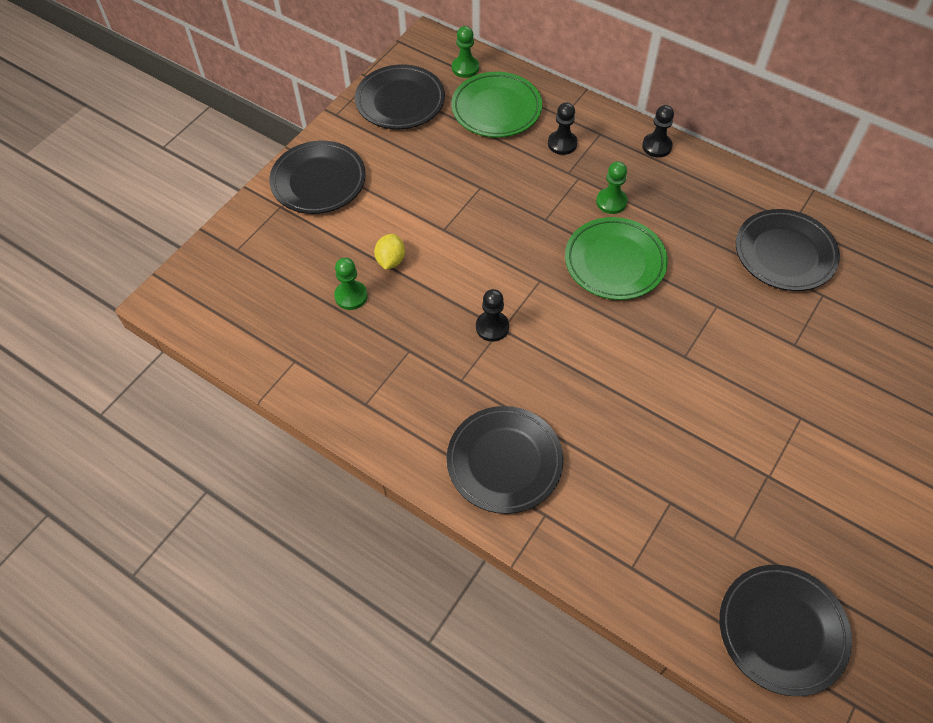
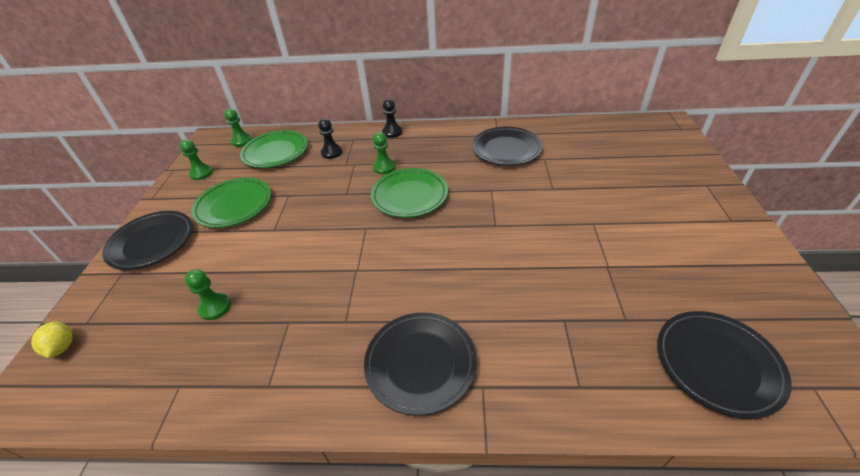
camera: 30 degrees left, 15 degrees down
black plate [355,64,445,129] -> green pawn [180,139,213,180]
yellow lemon [374,234,405,270] -> yellow lemon moved to [31,321,73,358]
black pawn [476,289,509,342] -> none
none -> green plate [191,178,271,228]

